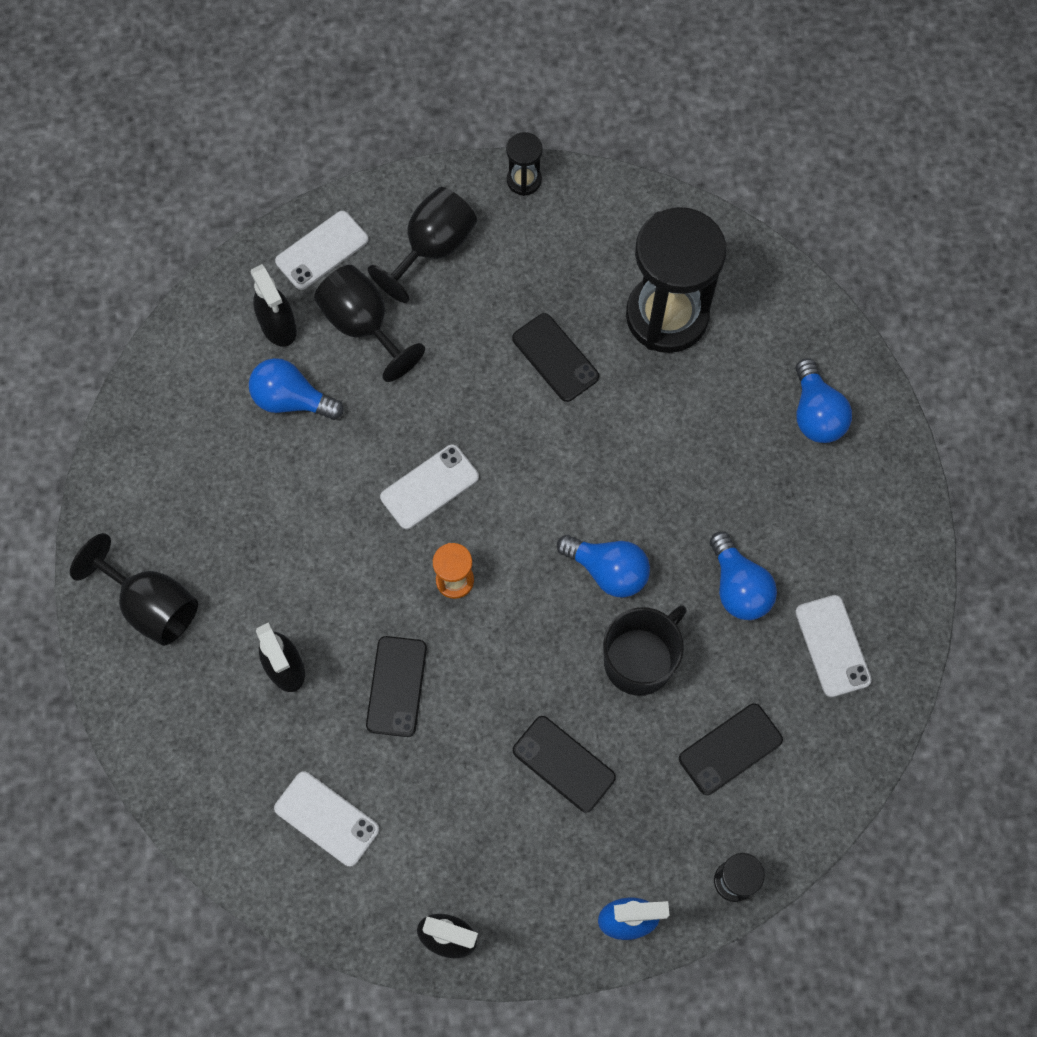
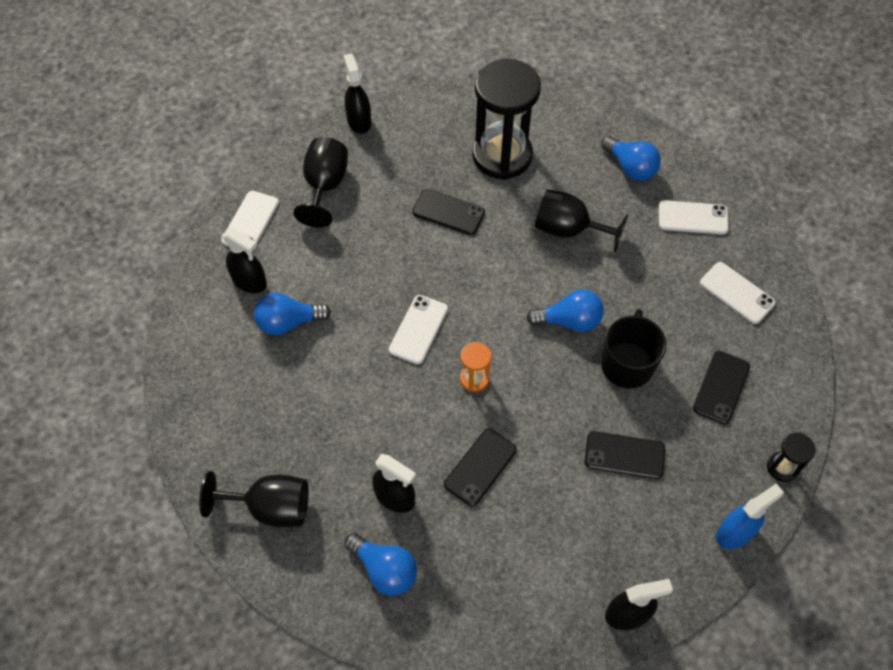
camera: 30 degrees left, 10 degrees down
white phone [274,771,379,867] -> white phone moved to [659,200,729,235]
black goblet [314,265,425,382] -> black goblet moved to [535,189,628,253]
black phone [366,636,427,737] -> black phone turned 60 degrees clockwise [444,429,517,506]
black hourglass [506,132,543,196] -> black spray bottle [343,53,371,134]
blue light bulb [710,532,777,620] -> blue light bulb moved to [344,533,417,596]

